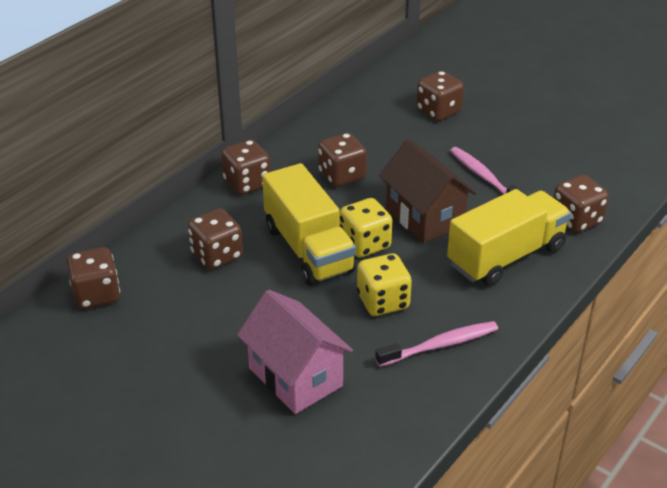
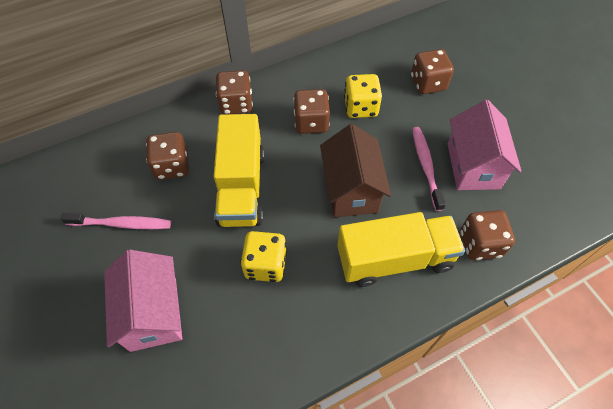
camera: 25 degrees right, 20 degrees up
brown dice [67,247,120,309] -> none
yellow dice [340,198,392,258] -> yellow dice moved to [344,74,382,118]
pink toothbrush [375,321,498,367] -> pink toothbrush moved to [61,212,171,229]
none -> pink house [448,100,522,190]

